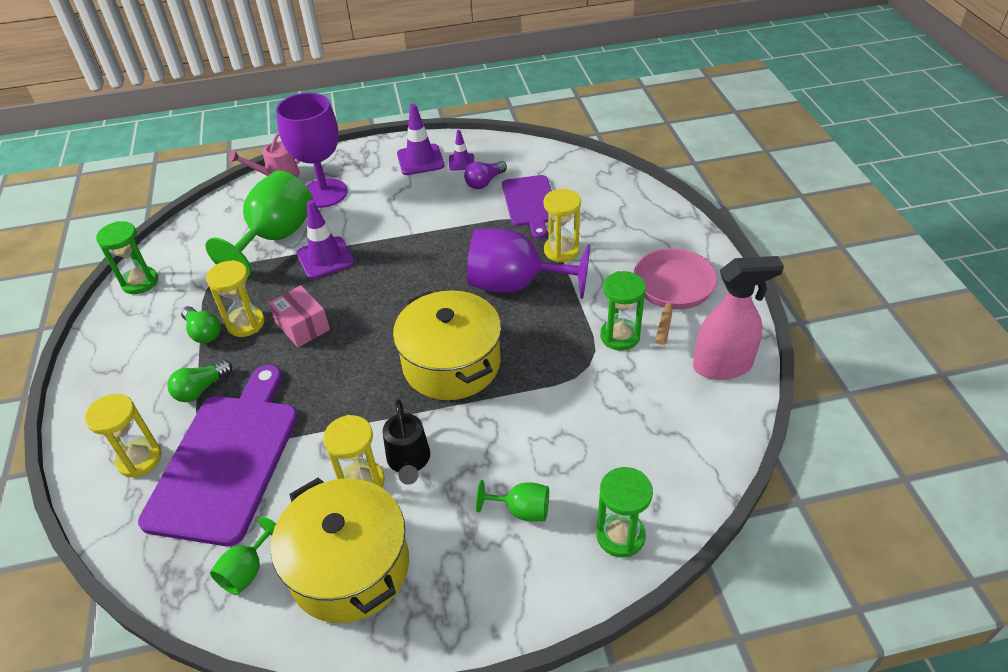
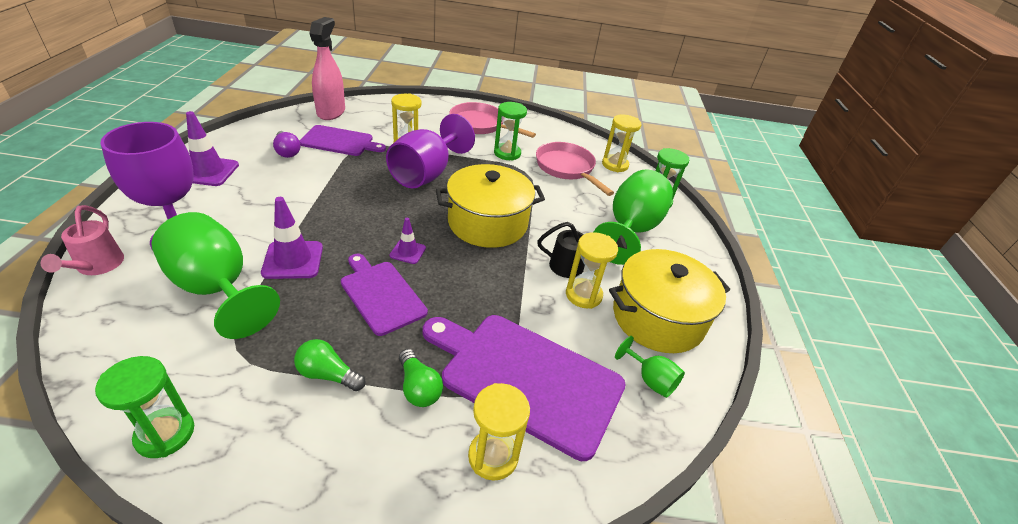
camera: 80 degrees left, 5 degrees down
green light bulb [181,306,221,343] -> green light bulb turned 135 degrees counterclockwise [294,339,366,391]
yellow hourglass [206,260,265,337] -> yellow hourglass moved to [602,114,642,172]
pink box [269,285,330,347] -> purple cutting board [341,254,428,336]
purple traffic cone [449,130,474,171] -> purple traffic cone moved to [390,218,426,264]
green goblet [476,480,549,522] -> green goblet [594,169,673,265], size x2.13
pink spray bottle [693,256,784,380] -> pink spray bottle moved to [309,17,345,120]
none -> pink pan [536,142,614,196]

